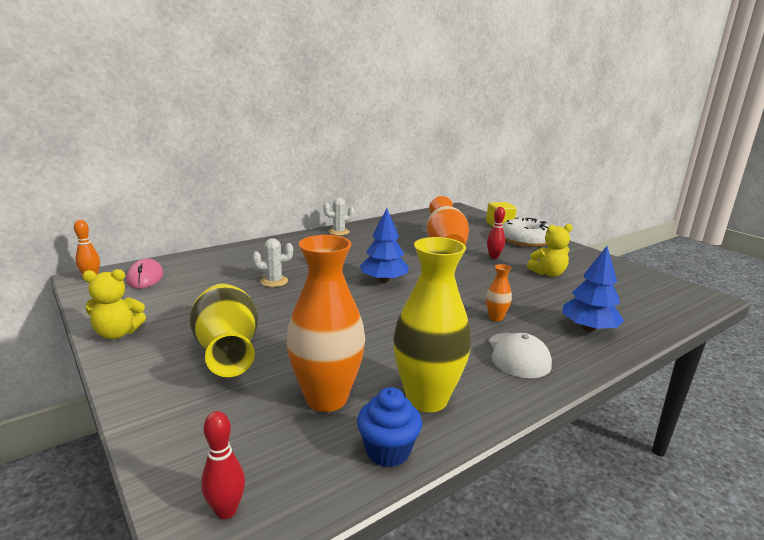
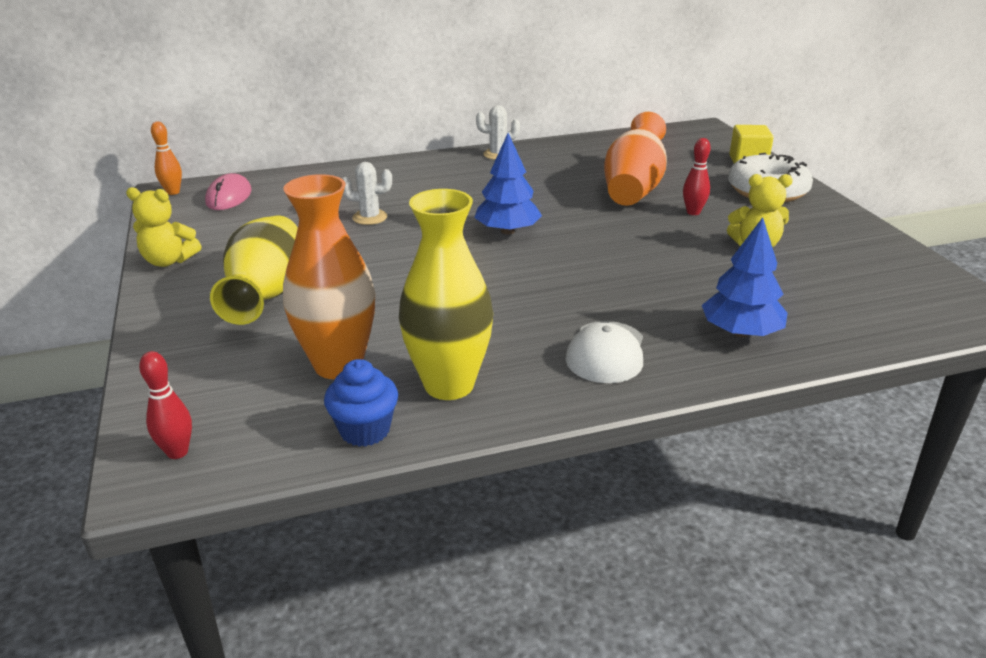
camera: 20 degrees right, 10 degrees up
orange vase [486,264,512,321] -> none

